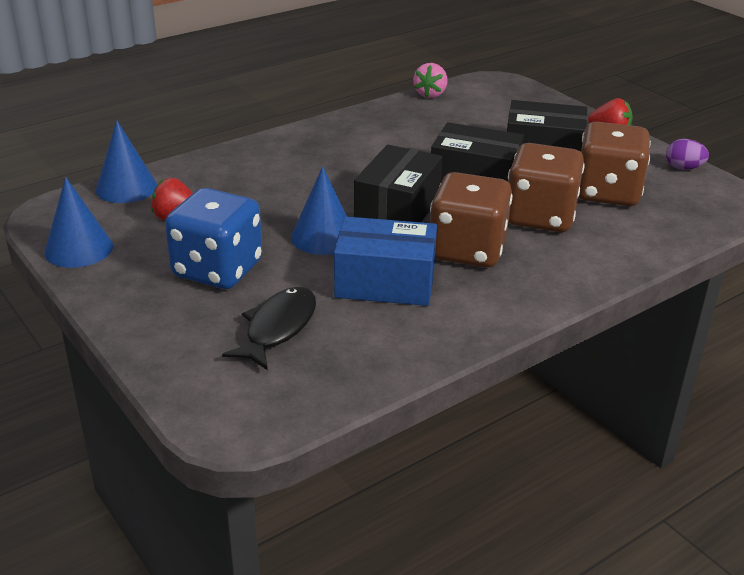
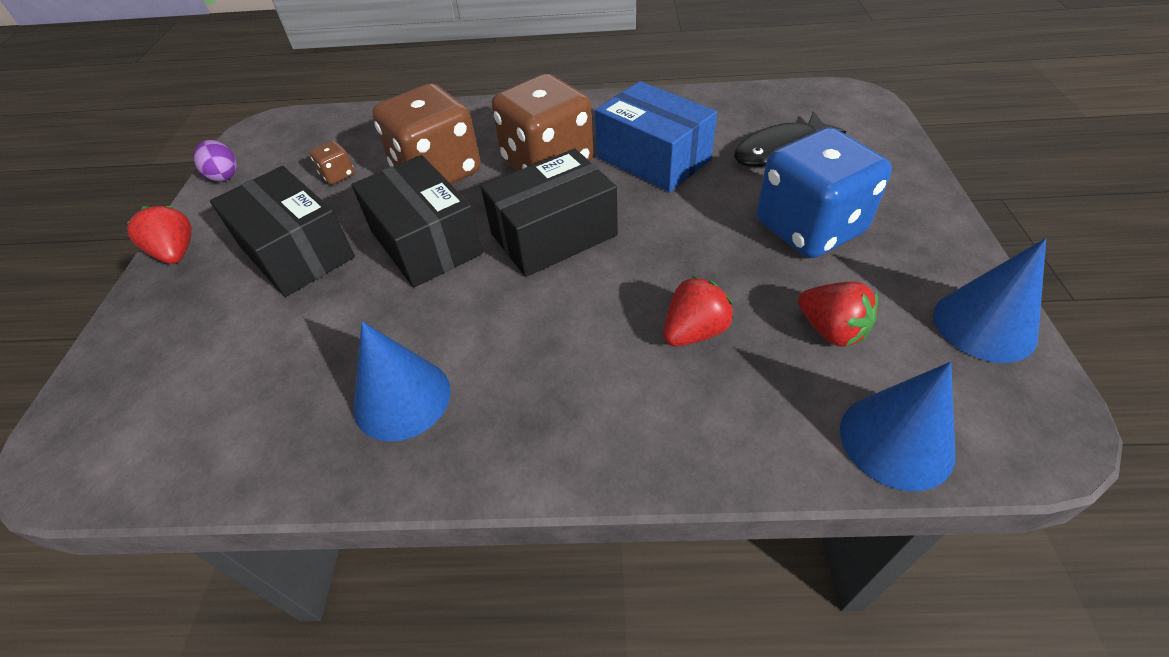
camera: 140 degrees left, 15 degrees up
blue cone [291,166,347,255] -> blue cone moved to [353,321,451,442]
pink strawberry [413,63,448,98] -> none
brown dice [578,121,651,206] -> brown dice [310,141,355,184], size x0.41
none -> red strawberry [663,276,733,346]

